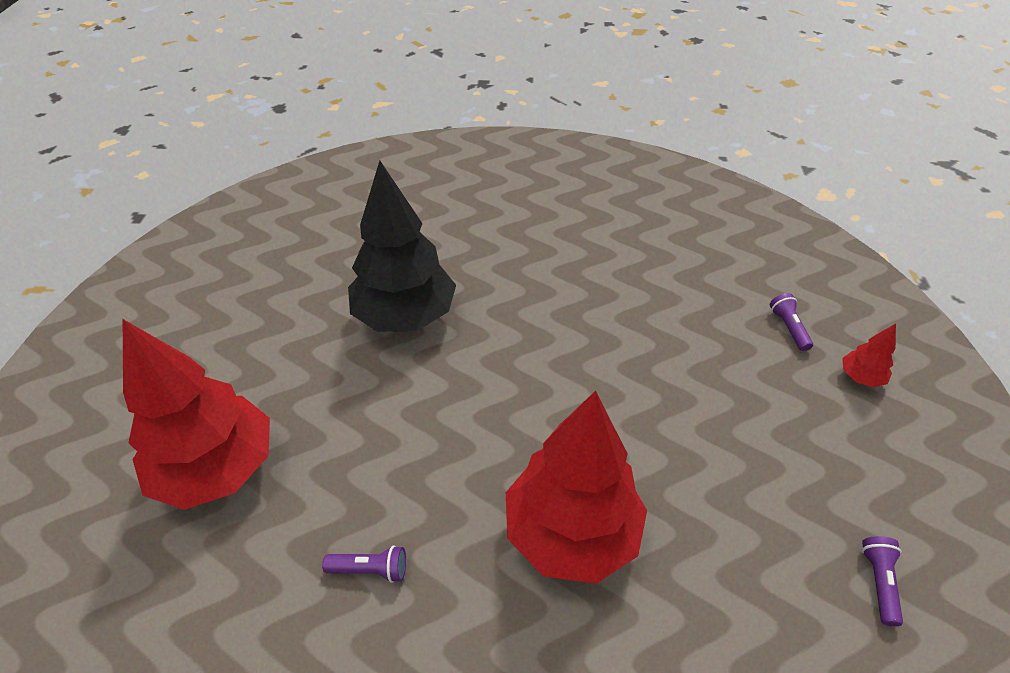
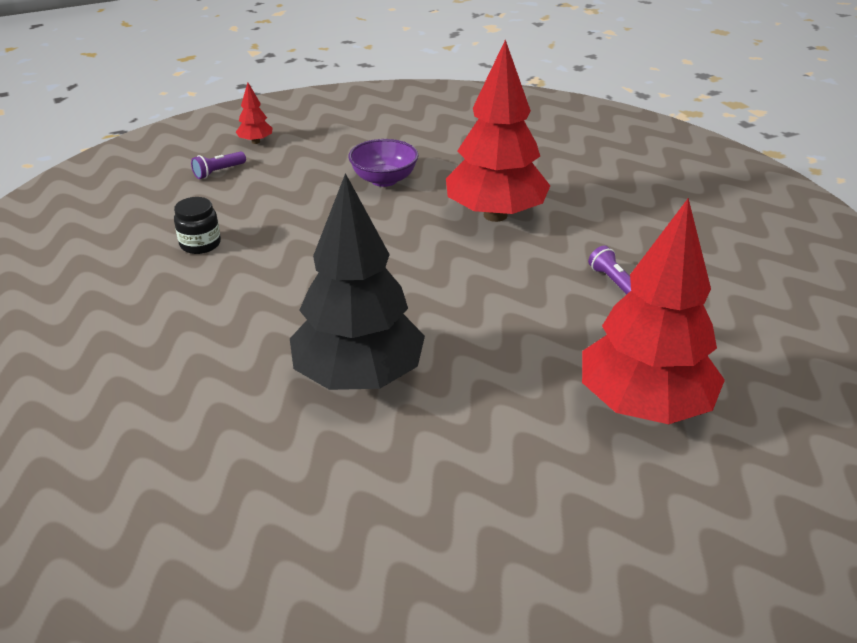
camera: 120 degrees left, 10 degrees down
purple flashlight [862,536,903,626] -> none
none -> black jar [174,197,221,254]
none -> purple bowl [349,139,418,187]

